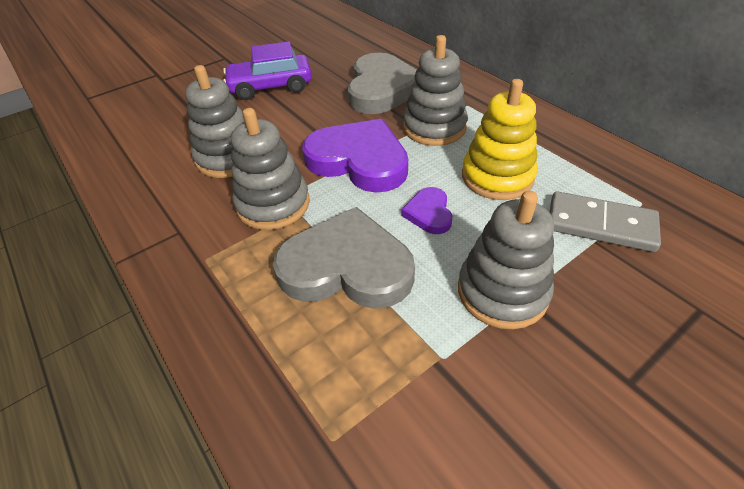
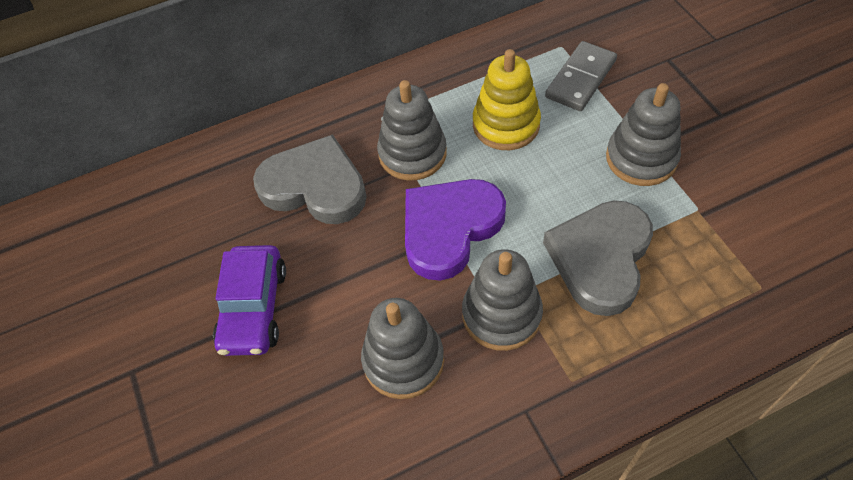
camera: 75 degrees left, 10 degrees up
purple heart [402,187,452,234] -> none

